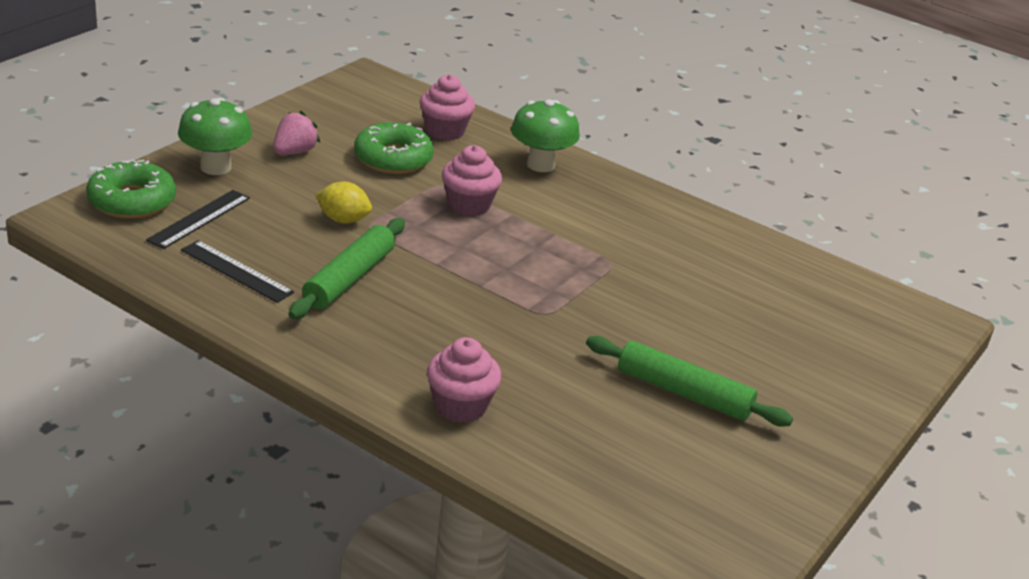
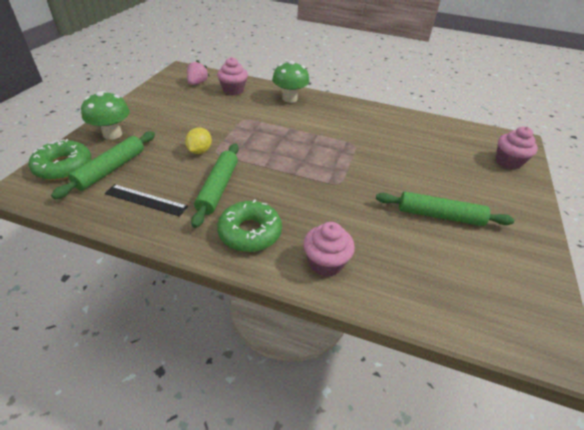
camera: 15 degrees left, 10 degrees up
black ruler [146,190,250,249] -> green rolling pin [51,131,155,199]
pink strawberry [273,110,320,155] -> pink strawberry moved to [187,60,209,85]
yellow lemon [315,182,372,224] -> yellow lemon turned 75 degrees counterclockwise [185,127,212,154]
green donut [354,122,434,174] -> green donut moved to [217,199,282,252]
pink cupcake [442,145,502,216] -> pink cupcake moved to [496,126,538,169]

